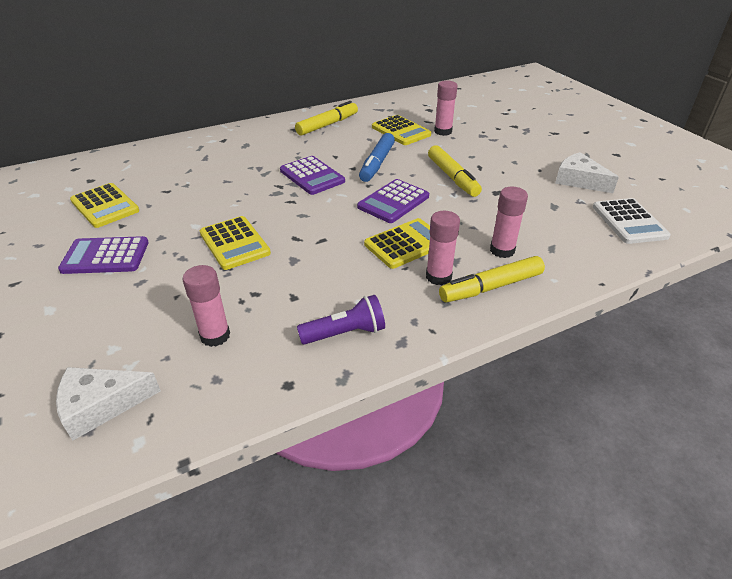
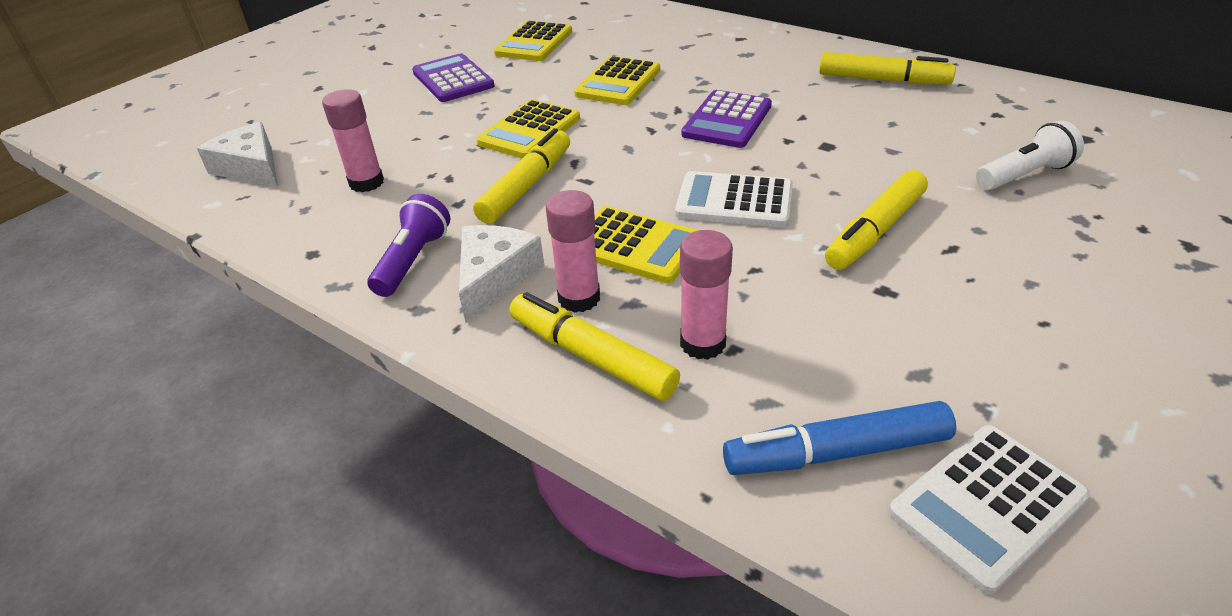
camera: 65 degrees right, 0 degrees up
purple flashlight [297,295,385,345] -> purple flashlight turned 120 degrees counterclockwise [368,194,450,297]
purple calculator [357,179,429,223] -> white calculator [675,171,793,227]
blue marker [359,133,395,182] -> blue marker moved to [723,401,956,475]
yellow calculator [372,115,431,145] -> yellow calculator moved to [574,56,660,105]
pink glue stick [434,80,457,136] -> white flashlight [976,120,1084,190]
white cheese [555,152,619,193] -> white cheese moved to [459,225,544,323]
none -> yellow marker [473,128,570,224]

